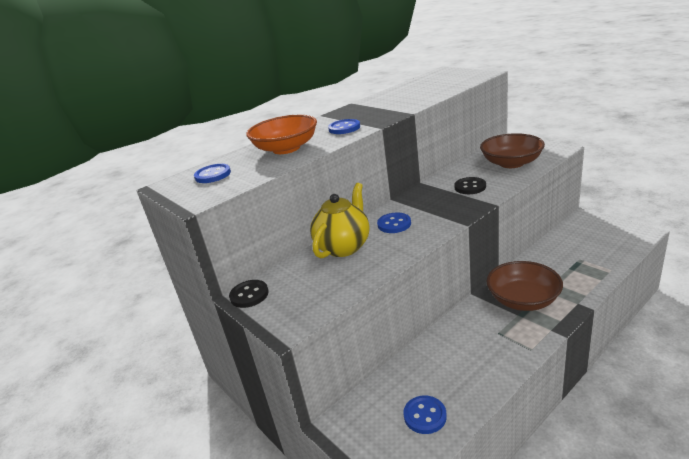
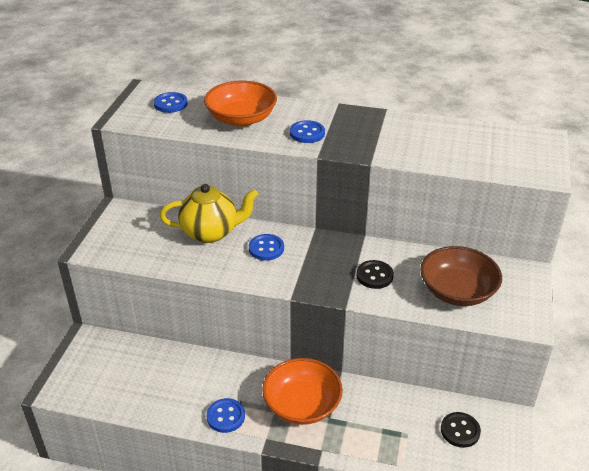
camera: 50 degrees right, 10 degrees up
black button [229,280,269,308] -> black button moved to [441,412,481,448]
blue button [403,395,447,434] -> blue button moved to [206,398,245,433]
brown bowl [487,261,563,311] -> orange bowl [262,358,343,425]

